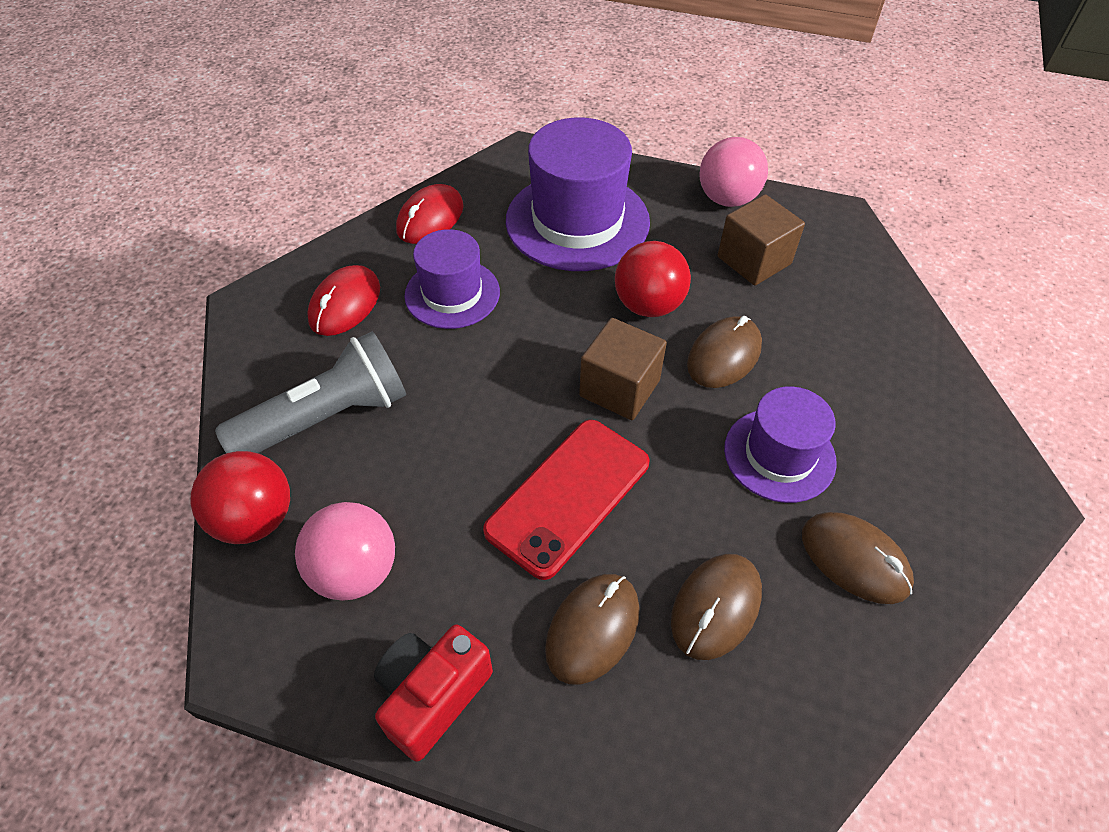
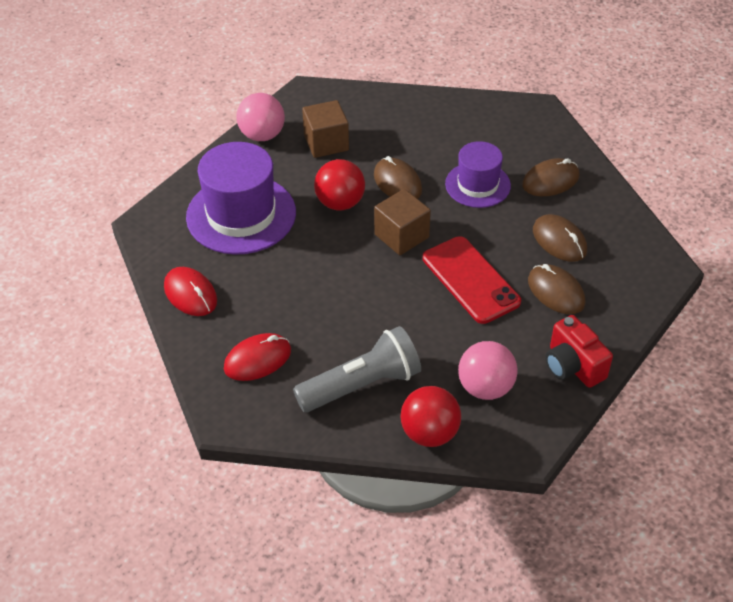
camera: 70 degrees left, 5 degrees down
grey flashlight [215,331,406,453] -> grey flashlight turned 75 degrees clockwise [293,326,421,412]
red mouse [307,265,380,336] -> red mouse turned 75 degrees counterclockwise [224,333,291,381]
purple hat [404,229,500,329] -> none

